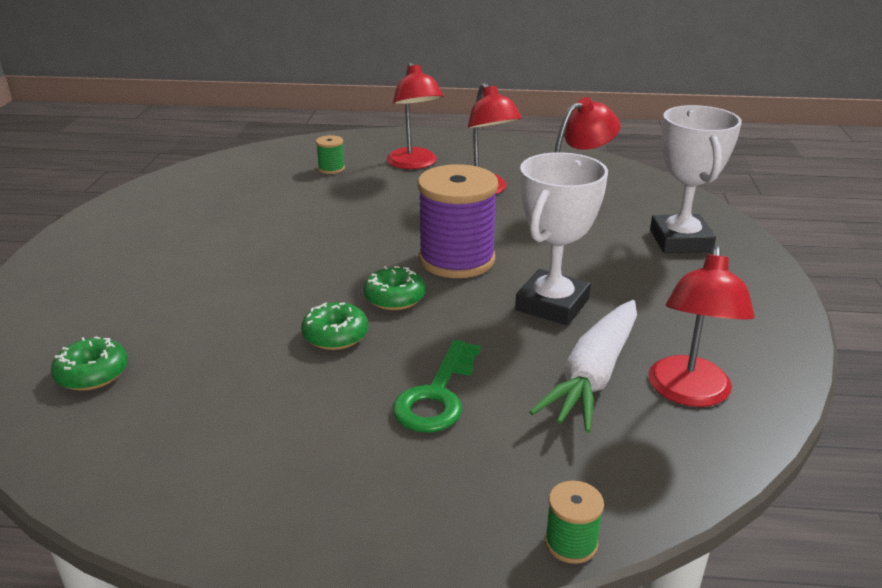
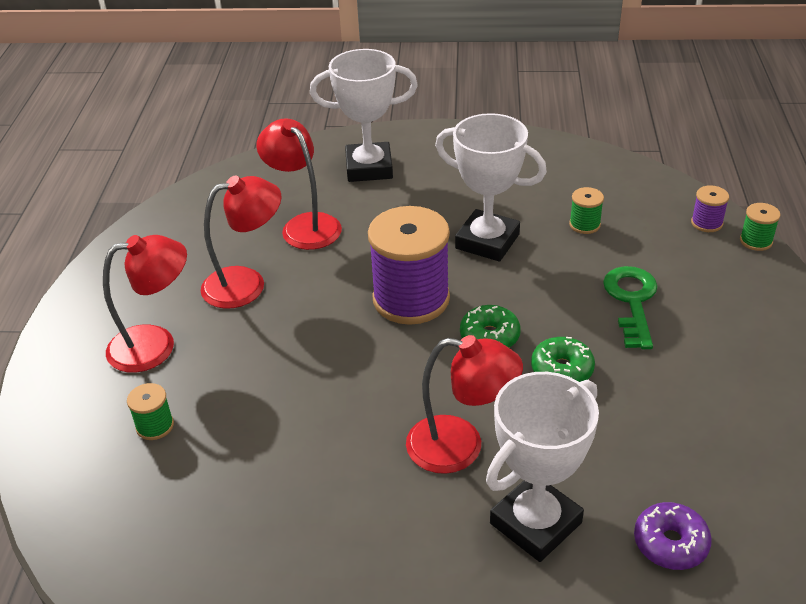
camera: 90 degrees left, 10 degrees up
green donut [51,336,128,391] -> purple donut [634,502,712,570]
green key [393,340,481,433] -> green key turned 105 degrees counterclockwise [603,266,658,349]
white carrot [530,300,637,433] -> green spool [569,187,604,234]
red lamp [648,245,755,407] -> red lamp moved to [406,335,523,474]
none -> white trophy [486,372,599,562]
none -> purple spool [691,185,729,232]

